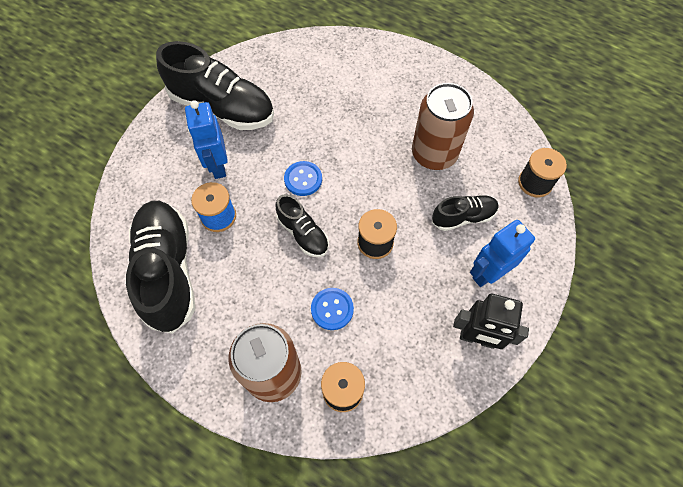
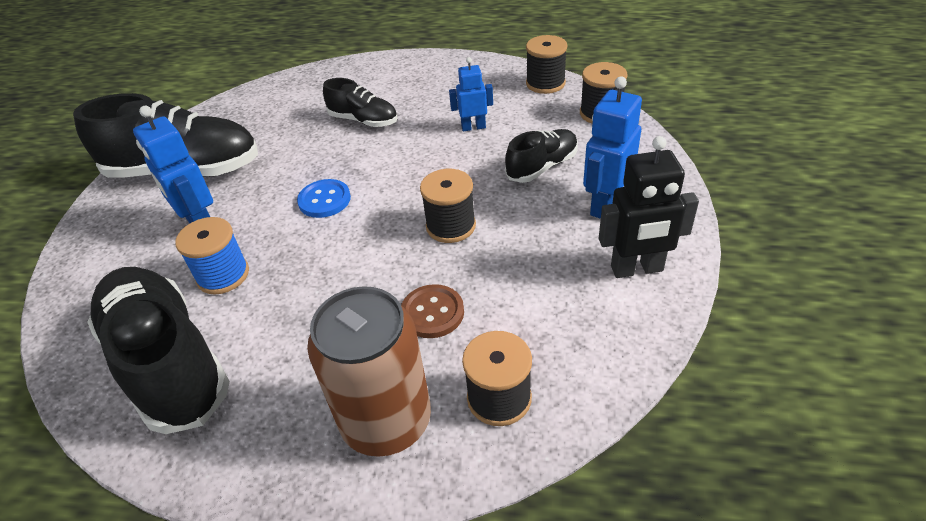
camera: 20 degrees left, 20 degrees down
black shoe [275,194,329,257] -> black shoe moved to [323,78,398,127]
blue button [311,288,354,330] -> brown button [401,284,464,338]
brown can [412,83,474,170] -> blue robot [449,57,493,132]
none -> black spool [526,35,567,94]

